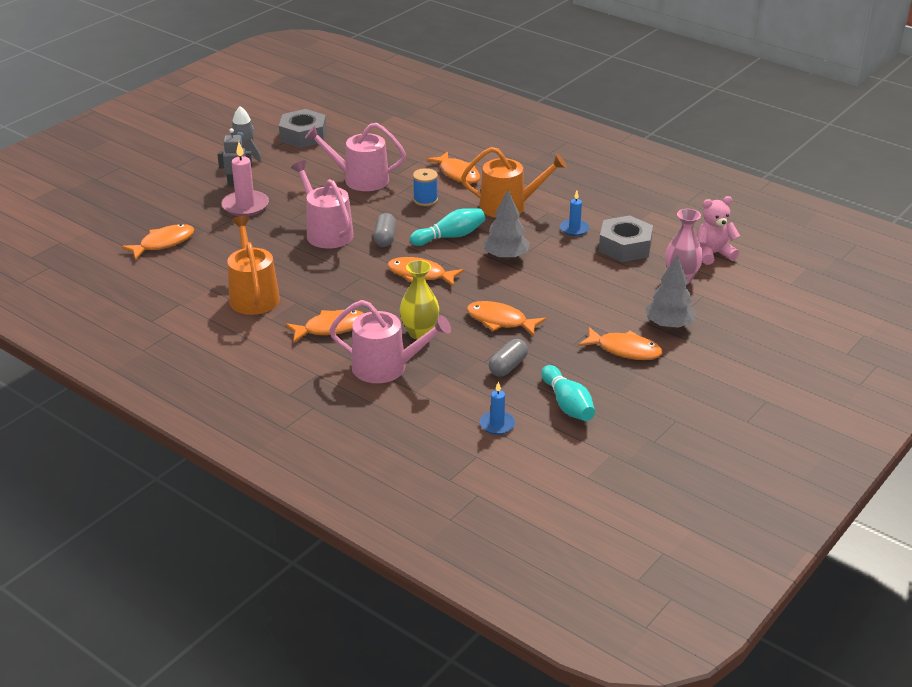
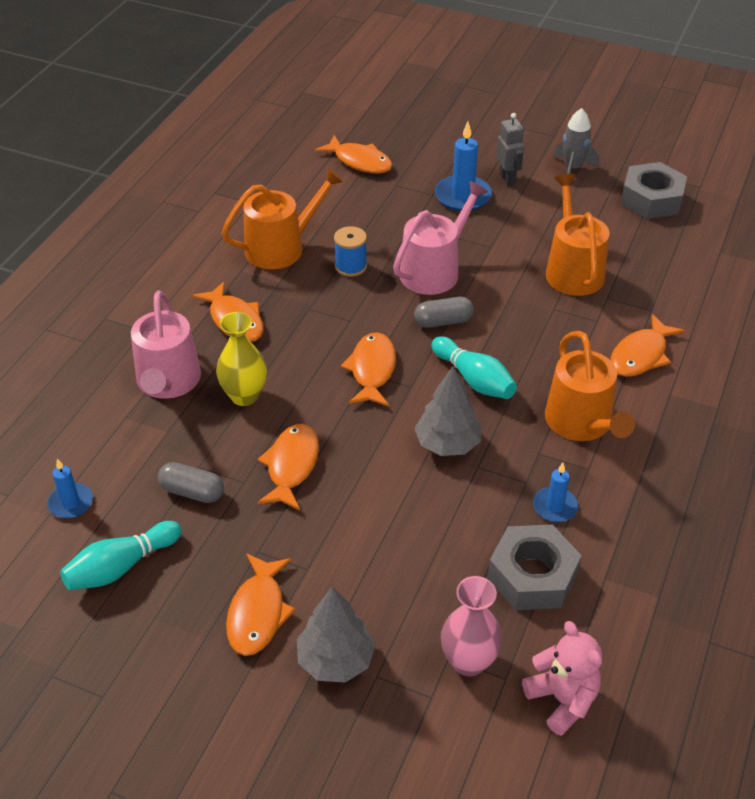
camera: 75 degrees right, 10 degrees up
pink candle [222,142,269,216] -> blue candle [435,122,492,211]
pink watering can [305,123,406,191] -> orange watering can [546,174,610,296]
blue spool [413,168,438,206] -> blue spool moved to [334,226,367,277]

